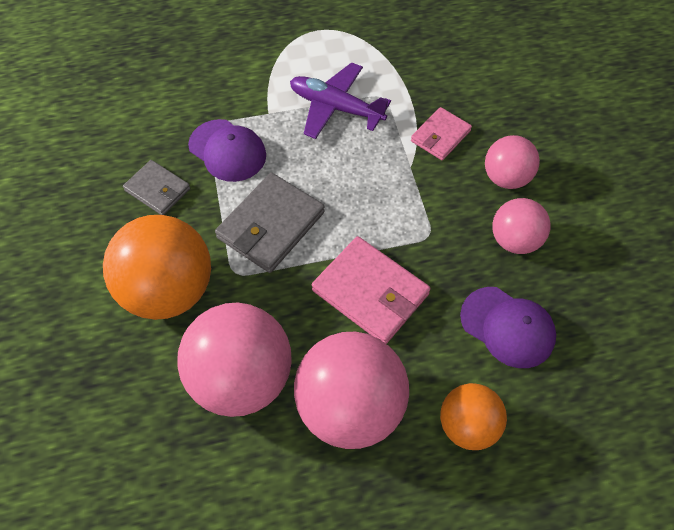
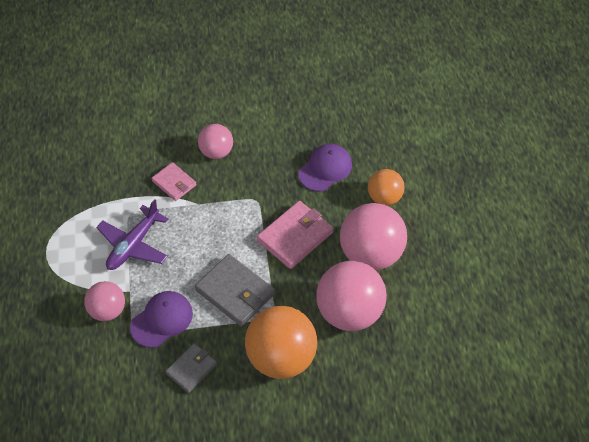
camera: 85 degrees left, 5 degrees down
pink ball [492,198,551,254] -> pink ball moved to [84,281,125,321]

